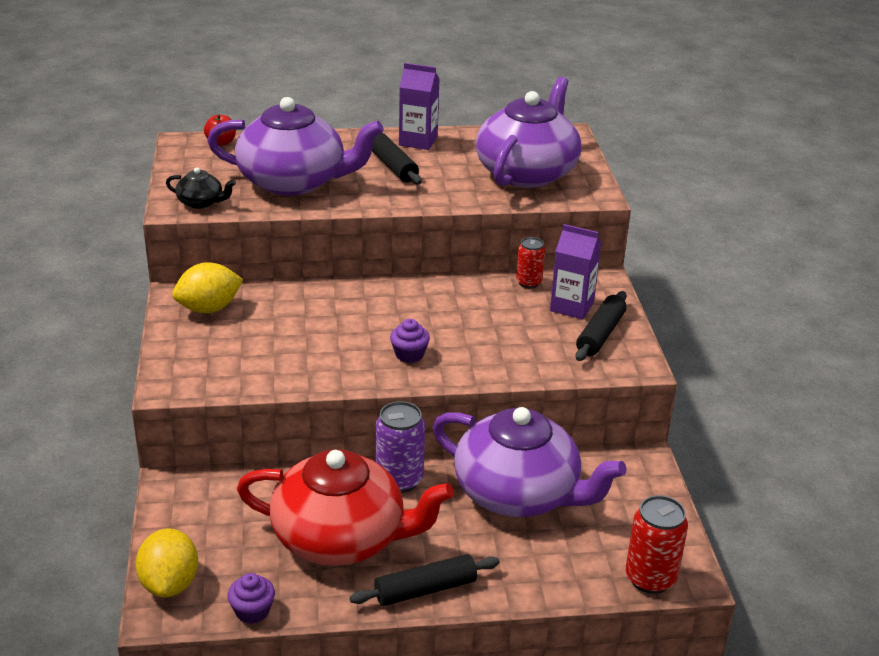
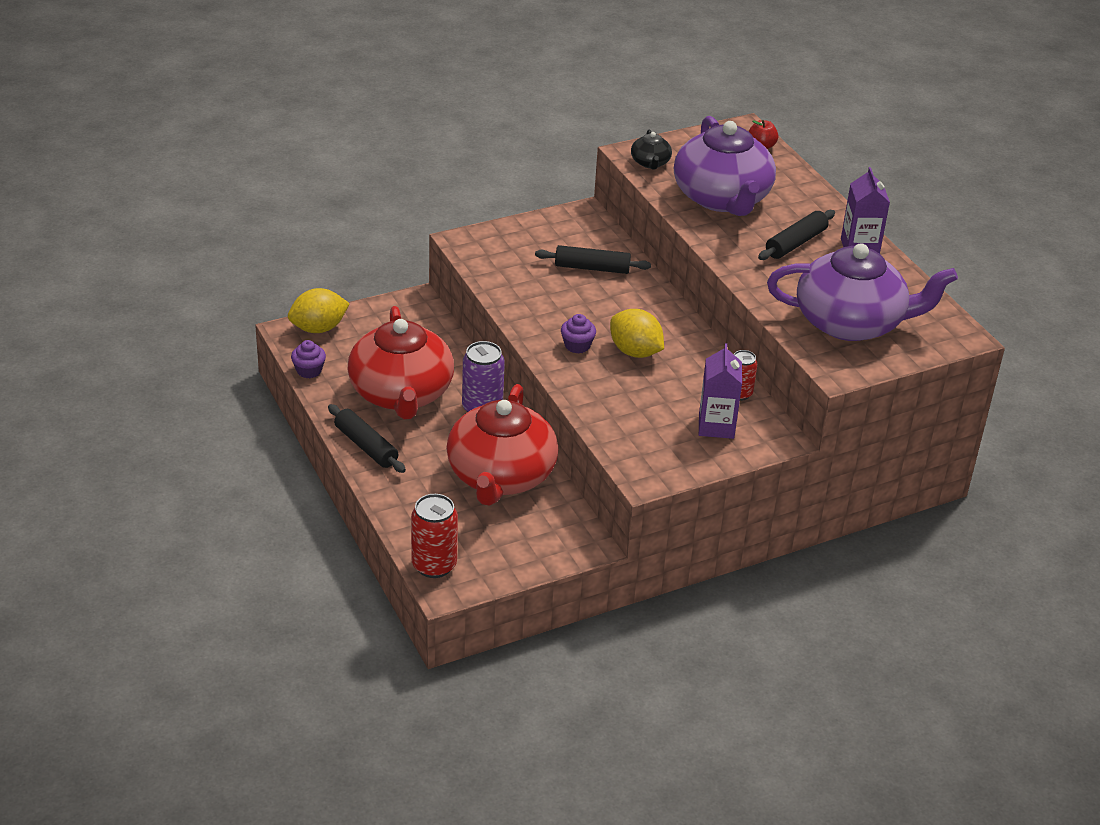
camera: 70 degrees right, 5 degrees up
yellow lemon [172,262,243,313] -> yellow lemon moved to [610,309,664,358]
purple teapot [432,407,627,517] -> red teapot [446,384,558,505]
black rolling pin [576,291,627,361] -> black rolling pin moved to [535,245,651,274]

